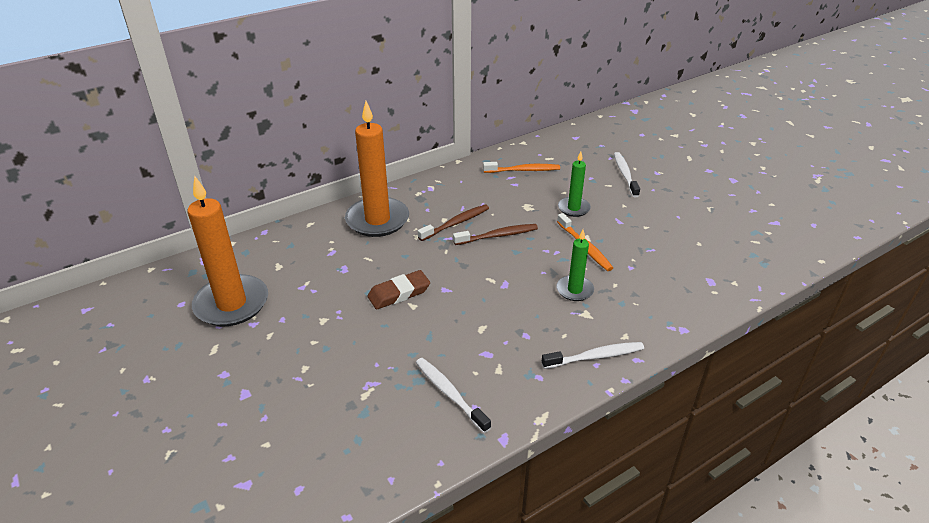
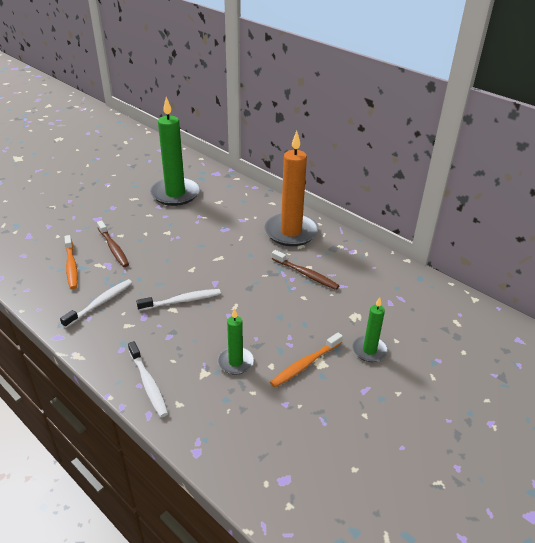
camera: 75 degrees right, 0 degrees up
orange candle [187,175,268,326] -> green candle [150,97,200,206]
brown eraser [367,270,430,310] -> none
brown toothbrush [453,224,538,245] -> brown toothbrush moved to [97,220,129,267]
orange toothbrush [483,162,560,173] -> orange toothbrush moved to [64,235,78,289]
white toothbrush [614,152,640,197] -> white toothbrush moved to [136,289,221,311]

